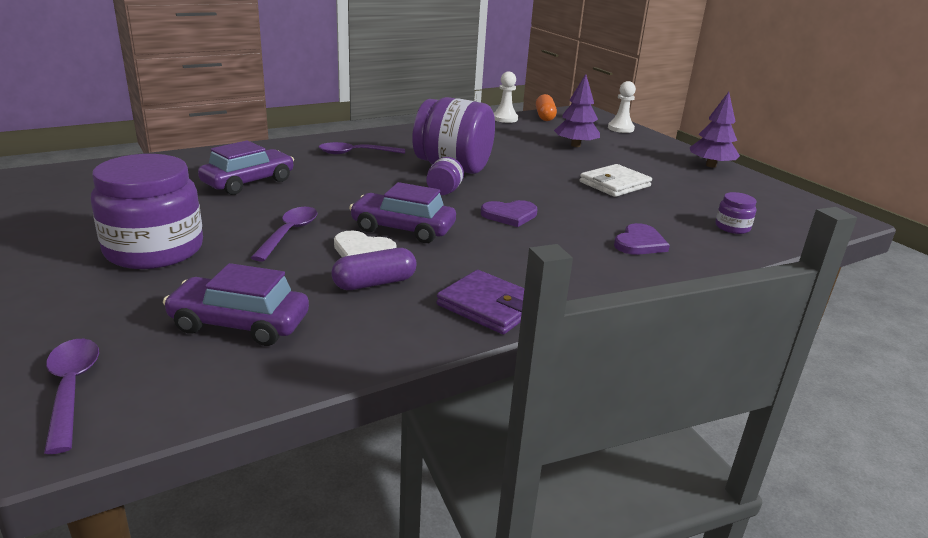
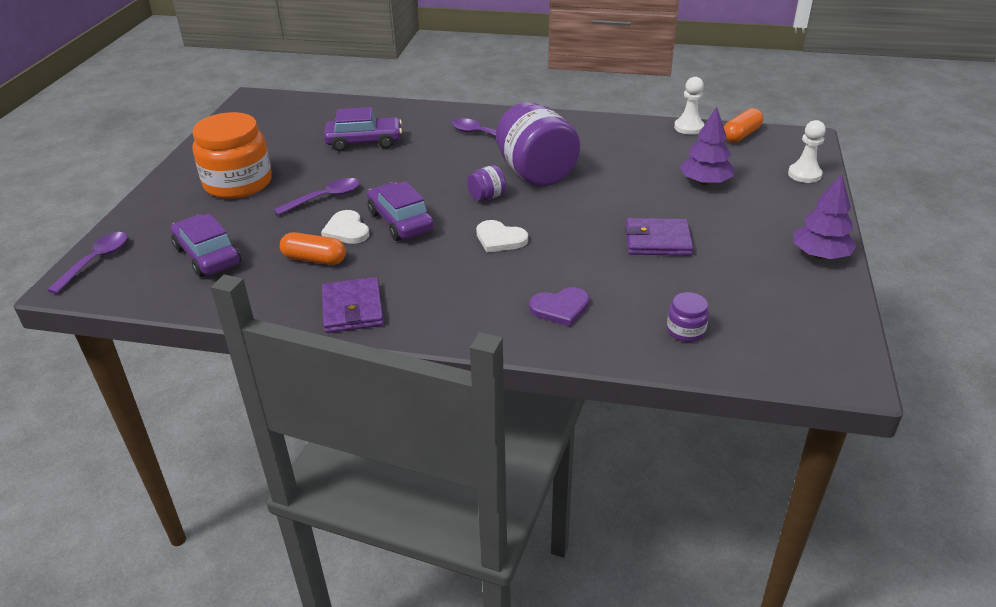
camera: 45 degrees right, 10 degrees up
purple jar [91,154,203,269] -> orange jar [192,112,272,199]
purple capsule [331,248,417,290] -> orange capsule [280,232,346,265]
purple heart [481,200,538,227] -> white heart [476,220,528,253]
white wallet [580,164,652,197] -> purple wallet [625,218,693,256]

